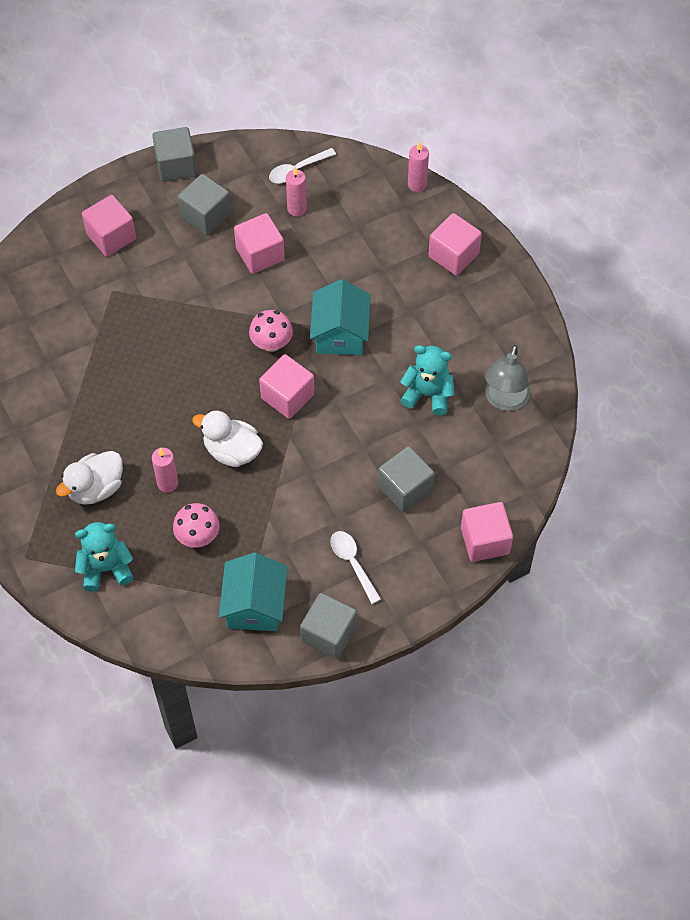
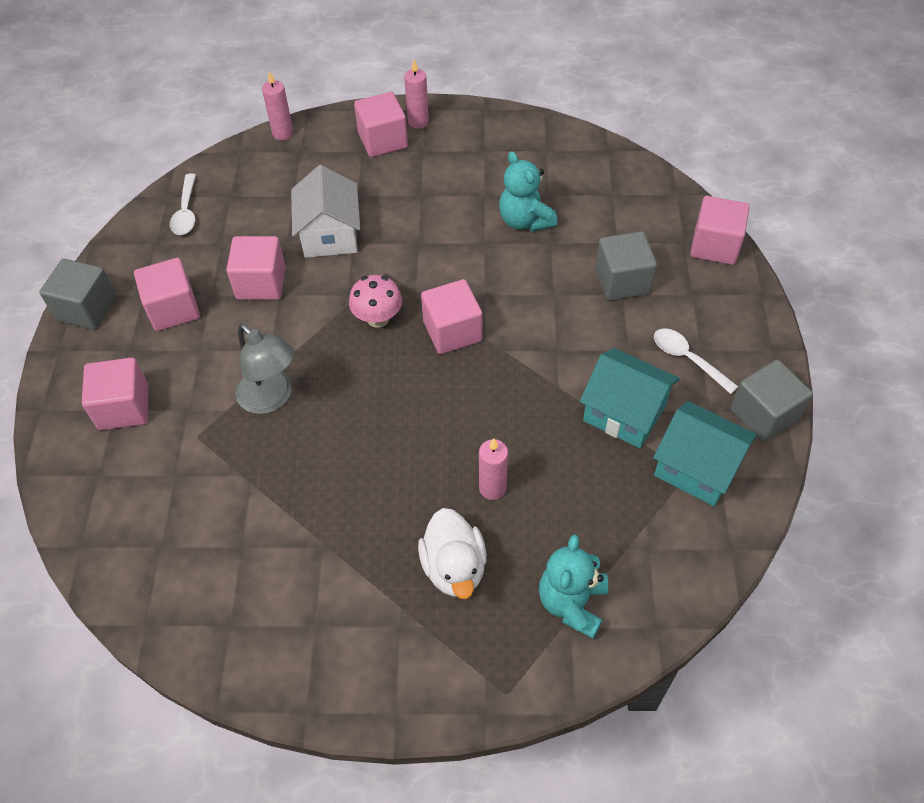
camera: 60 degrees left, 5 degrees down
pink mushroom [173,503,220,548] -> none
grey cube [178,174,231,235] -> pink cube [134,258,200,331]
white duck [192,411,263,467] -> none
pink candle [286,166,307,217] -> pink candle moved to [404,60,429,129]
turquoise house [310,279,371,355] -> turquoise house moved to [580,348,680,448]
white spoon [330,531,381,604] -> white spoon turned 45 degrees clockwise [654,328,739,394]
turquoise teddy bear [400,345,455,415] -> turquoise teddy bear turned 75 degrees counterclockwise [499,151,557,232]
grey lamp [485,345,530,411] -> grey lamp moved to [236,324,295,414]
none -> white house [291,165,360,258]

